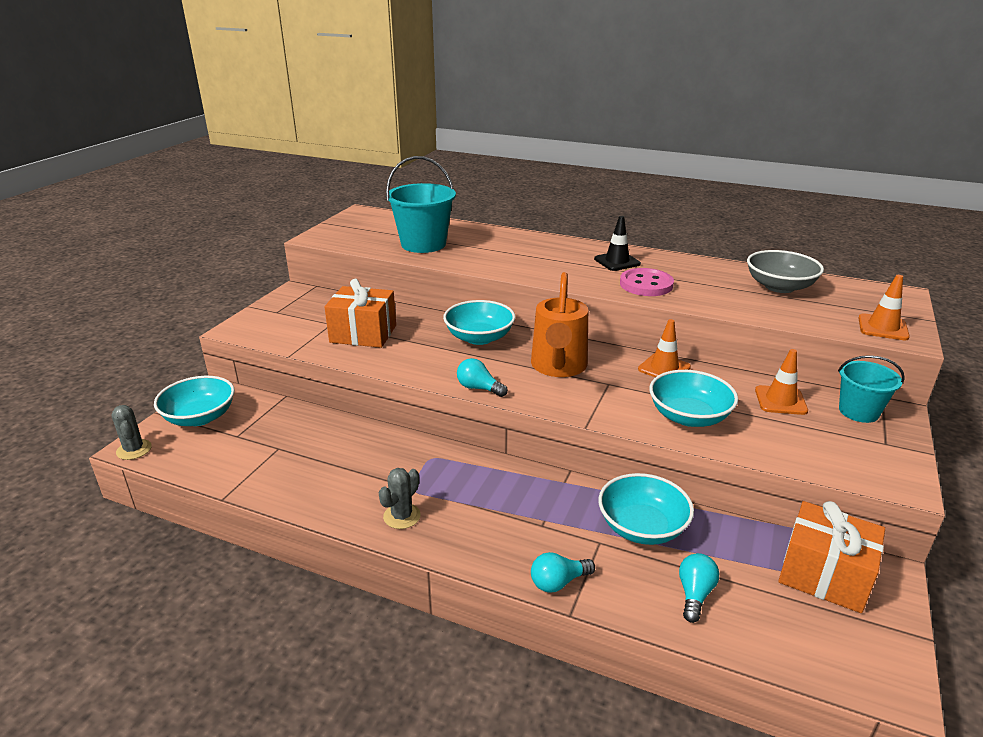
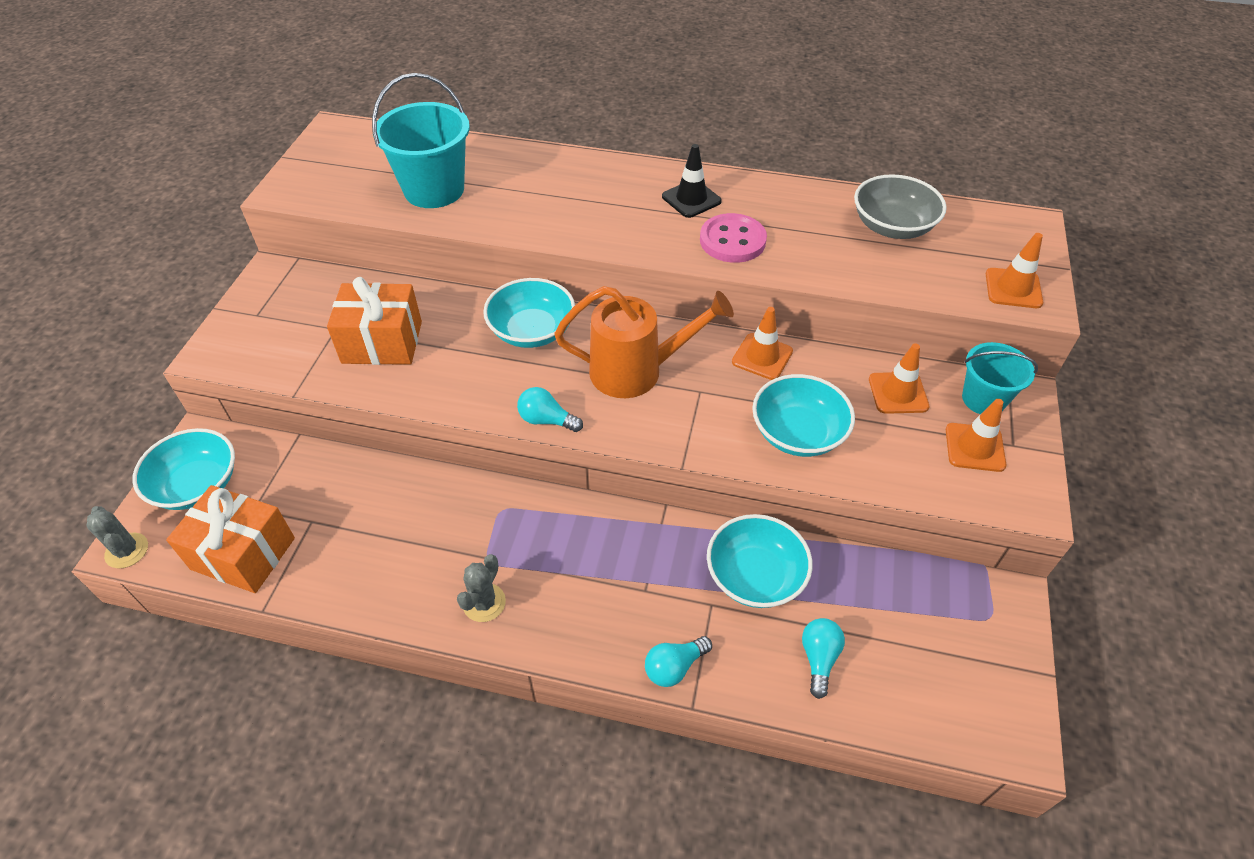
camera: 10 degrees left, 20 degrees up
orange watering can [531,272,588,377] -> orange watering can turned 90 degrees counterclockwise [554,286,734,398]
orange gift [778,501,885,613] -> orange gift moved to [166,485,295,593]
none -> orange traffic cone [946,399,1006,472]

